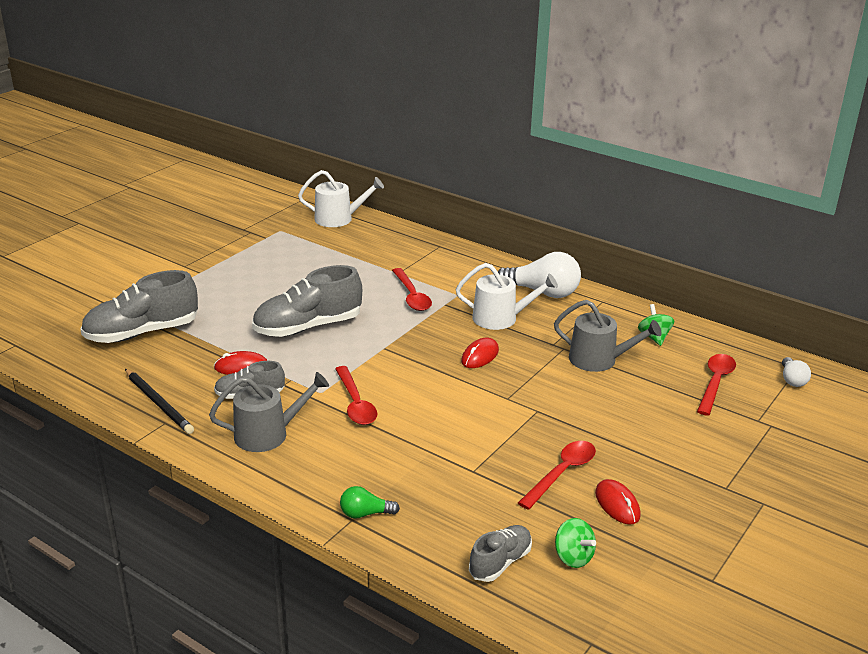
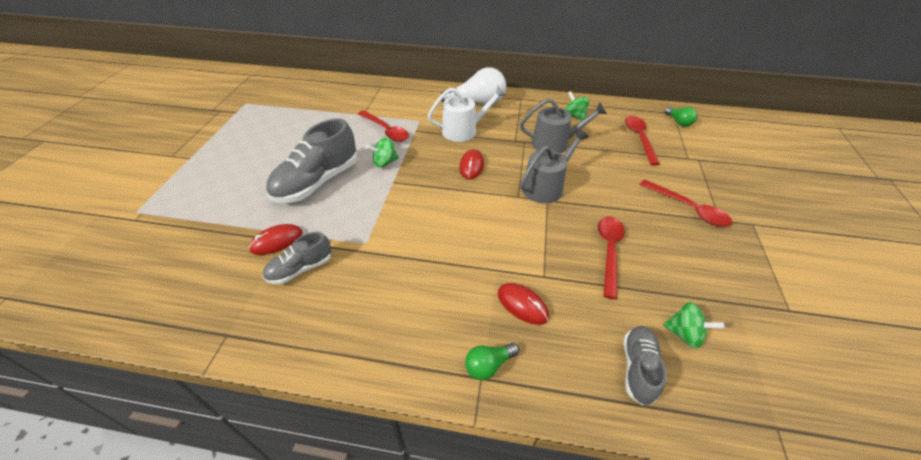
camera: 25 degrees left, 15 degrees up
grey shoe [80,270,198,343] -> none
black pencil [125,369,194,434] -> none
grey watering can [209,372,329,452] -> grey watering can moved to [520,129,589,204]
white watering can [298,170,384,227] -> none
red spoon [335,366,377,425] -> red spoon moved to [640,179,732,227]
red mouse [595,479,641,525] -> red mouse moved to [498,283,549,325]
white light bulb [782,357,811,387] -> green light bulb [665,107,697,127]
none -> green spinning top [366,137,399,168]

